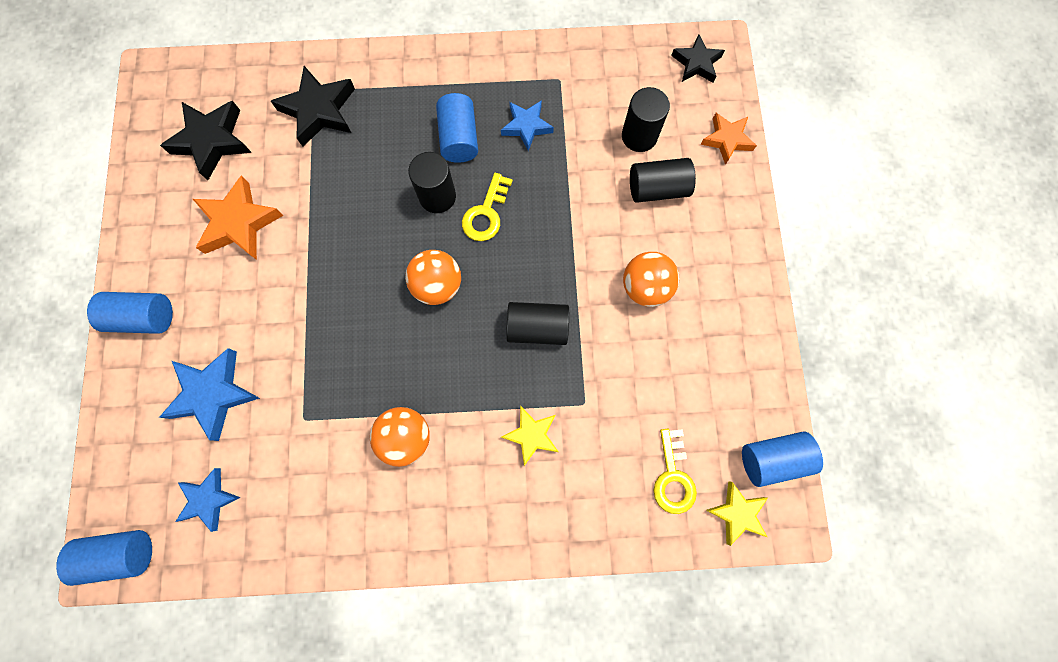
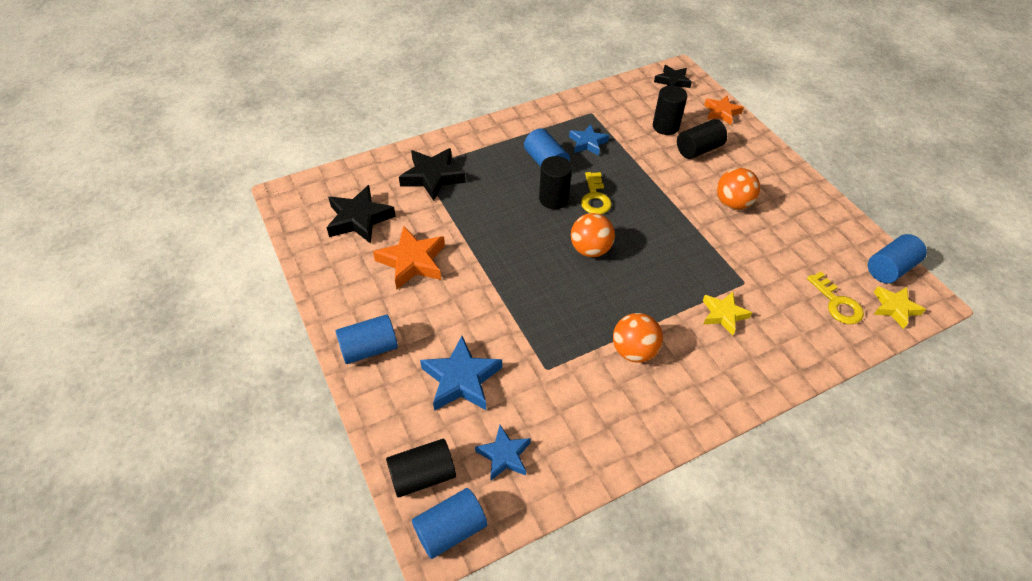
camera: 25 degrees left, 25 degrees down
black cylinder [506,302,569,345] -> black cylinder moved to [386,439,456,498]

